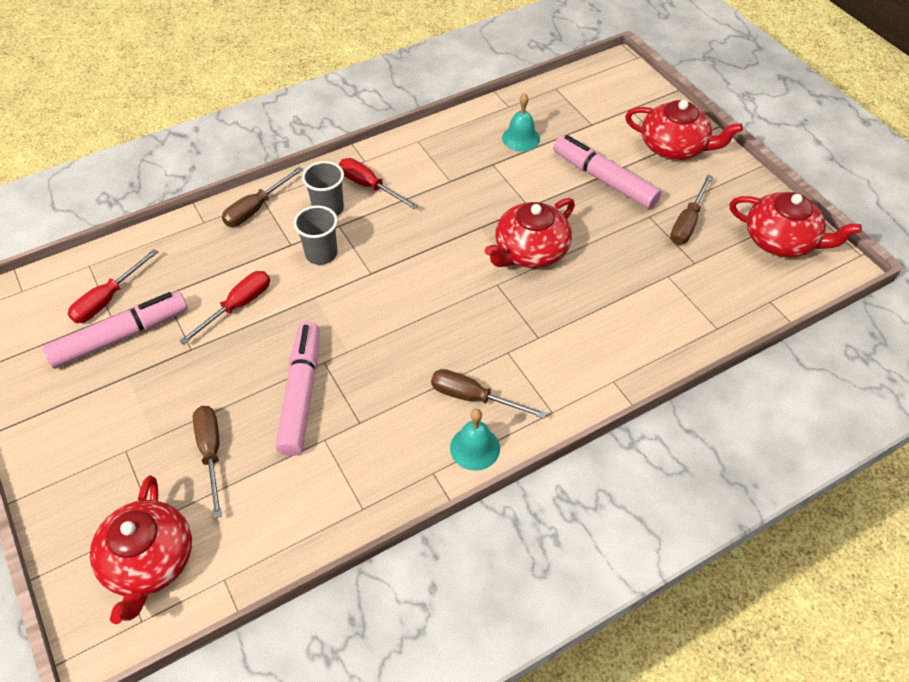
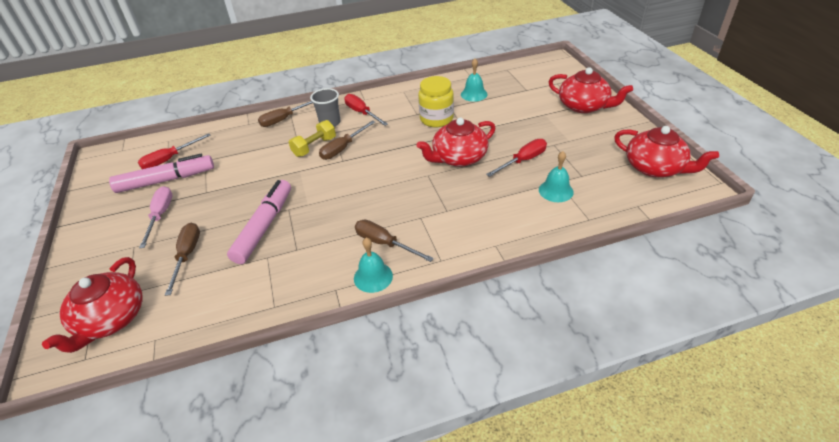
camera: 15 degrees right, 10 degrees down
red screwdriver [179,271,270,345] -> red screwdriver moved to [486,139,547,177]
grey cup [294,205,338,265] -> yellow dumbbell [289,120,336,157]
pink marker [553,135,661,209] -> none
brown screwdriver [670,175,713,245] -> brown screwdriver moved to [319,120,375,160]
none -> pink screwdriver [139,186,172,248]
none -> yellow jar [418,76,454,127]
none -> turquoise bell [539,151,574,202]

